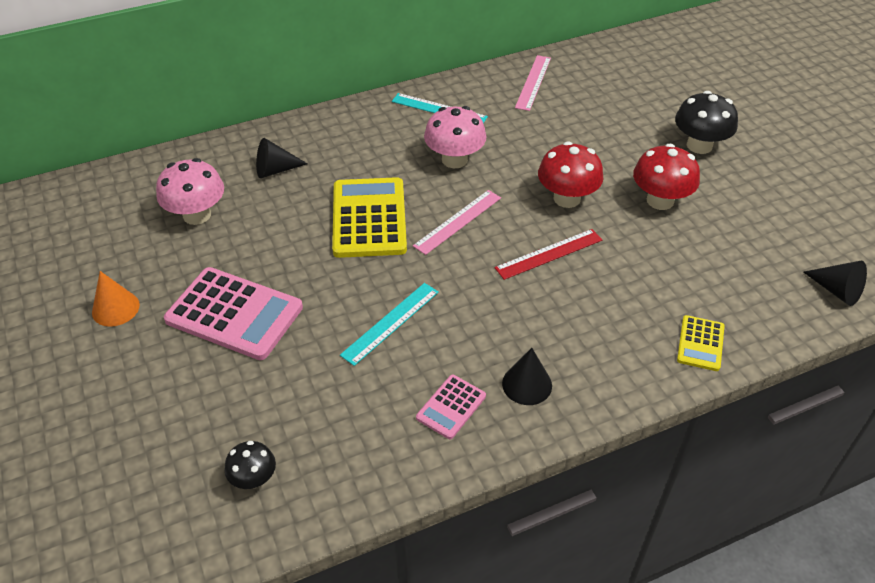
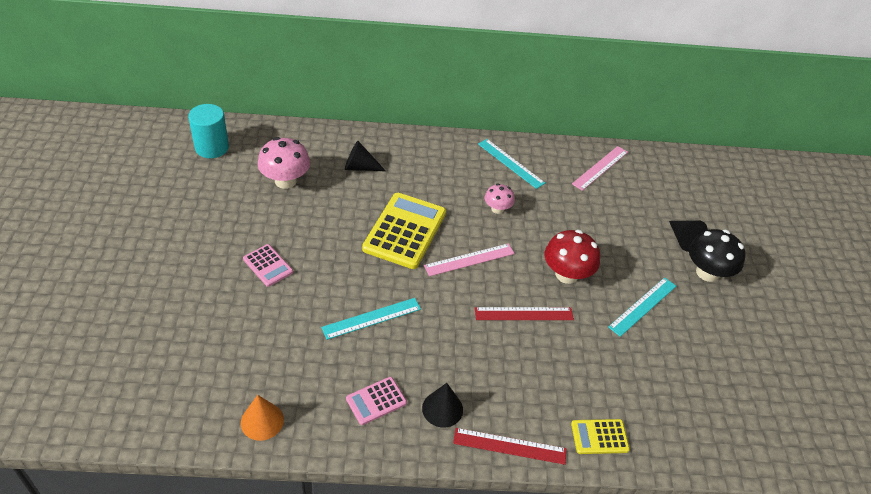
camera: 20 degrees right, 0 degrees up
orange cone [92,271,140,327] -> orange cone moved to [241,395,284,441]
pink calculator [164,267,303,360] -> pink calculator [243,244,293,287], size x0.51
black mushroom [225,441,276,489] -> none
pink mushroom [424,106,486,168] -> pink mushroom [485,183,515,214], size x0.59
red mushroom [633,144,700,210] -> turquoise ruler [608,277,676,337]
yellow calculator [677,315,725,371] -> yellow calculator turned 45 degrees clockwise [571,419,630,454]
black cone [803,260,867,306] -> black cone moved to [669,220,708,252]
none -> turquoise cylinder [188,104,229,158]
none -> red ruler [453,428,566,465]

